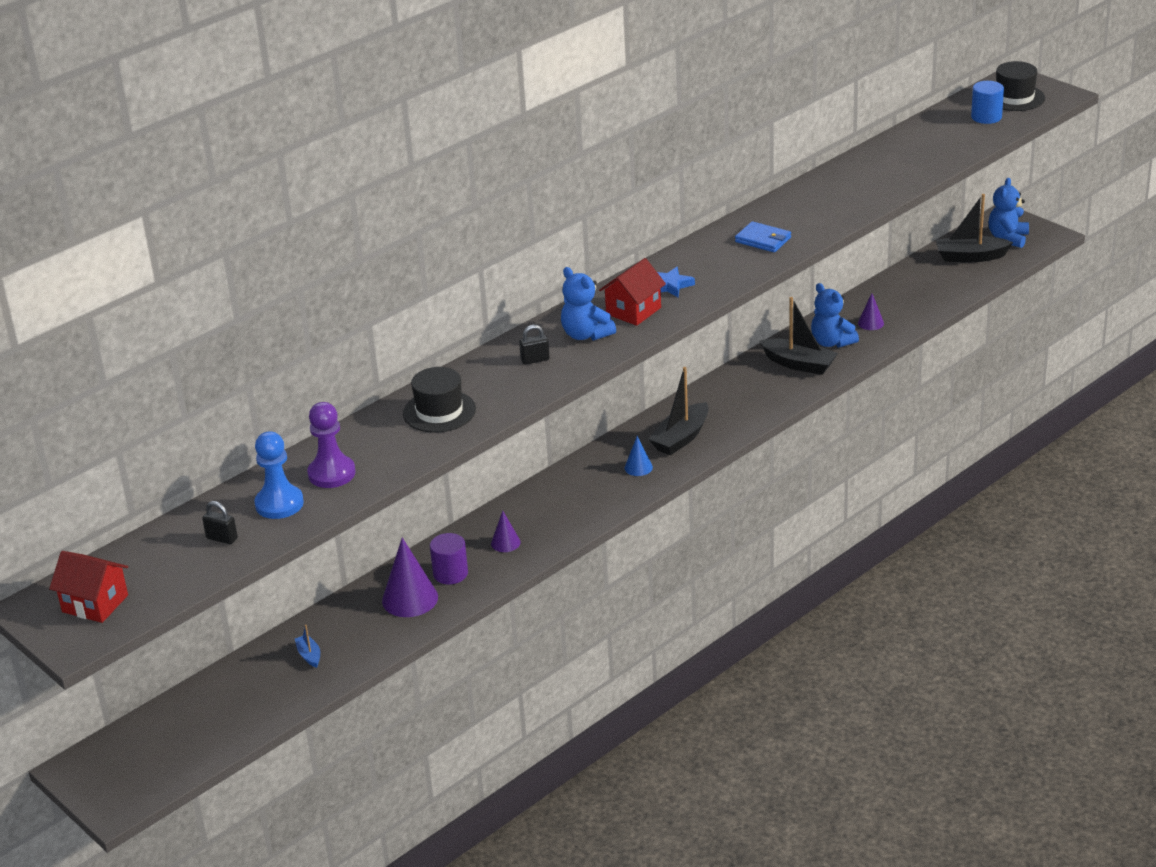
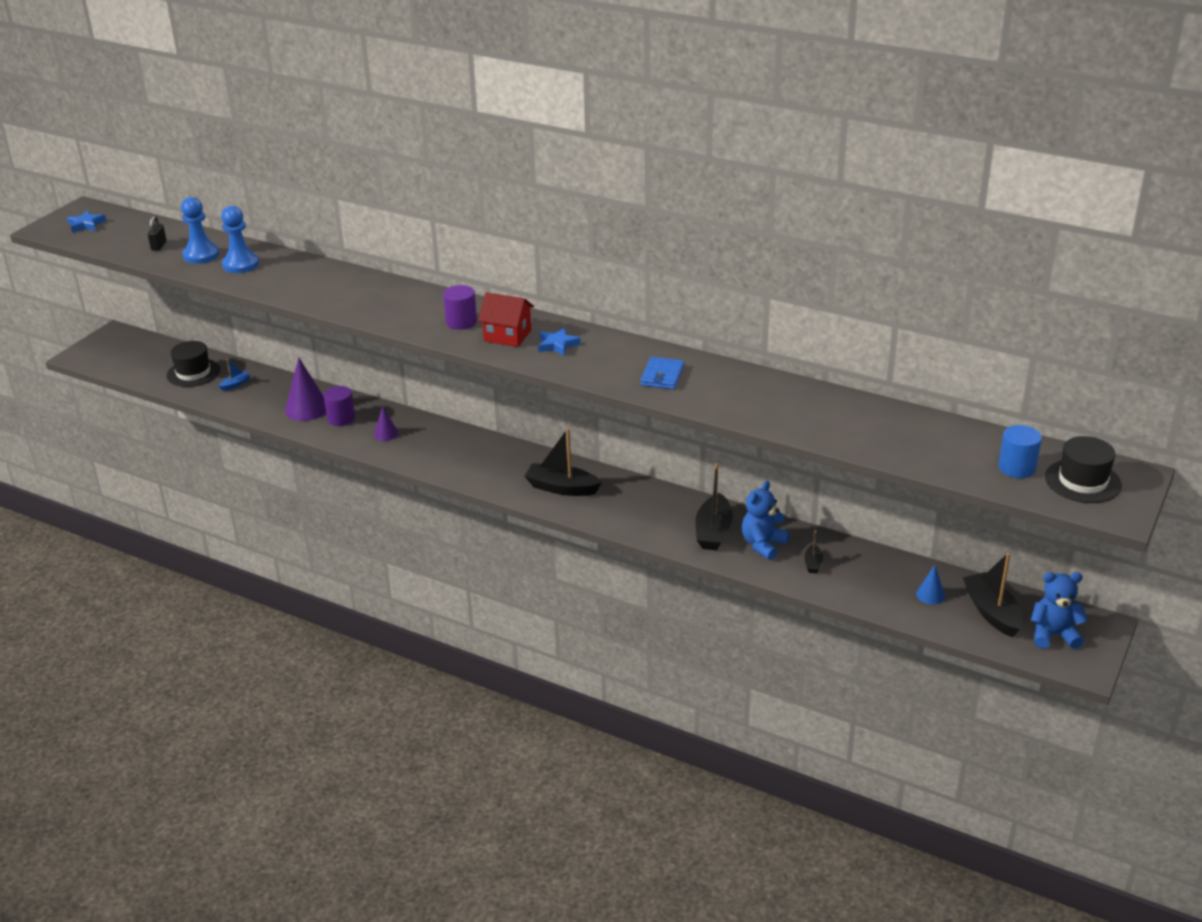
camera: 70 degrees right, 0 degrees up
red house [49,551,128,623] -> blue star [67,210,106,233]
purple pawn [307,402,356,488] -> blue pawn [221,206,259,273]
black hat [403,367,476,433] -> black hat moved to [166,341,220,387]
black padlock [519,325,550,365] -> none
blue teddy bear [561,267,616,341] -> purple cylinder [443,285,477,330]
blue cone [625,436,653,476] -> blue cone moved to [916,565,945,605]
purple cone [858,293,884,330] -> black boat [804,530,823,573]

